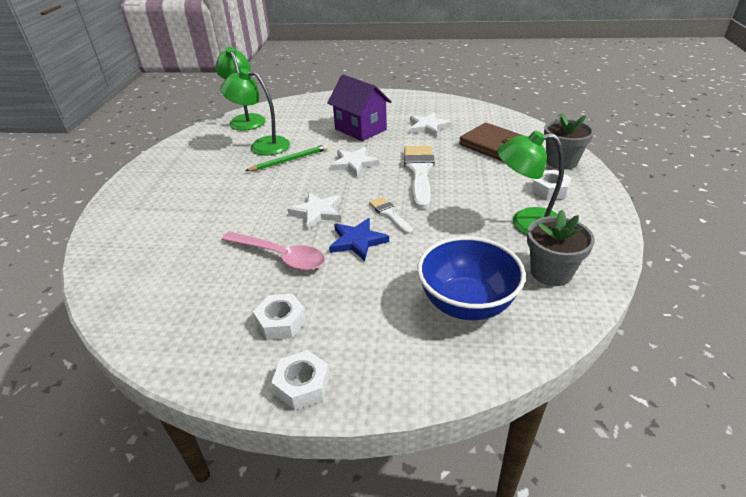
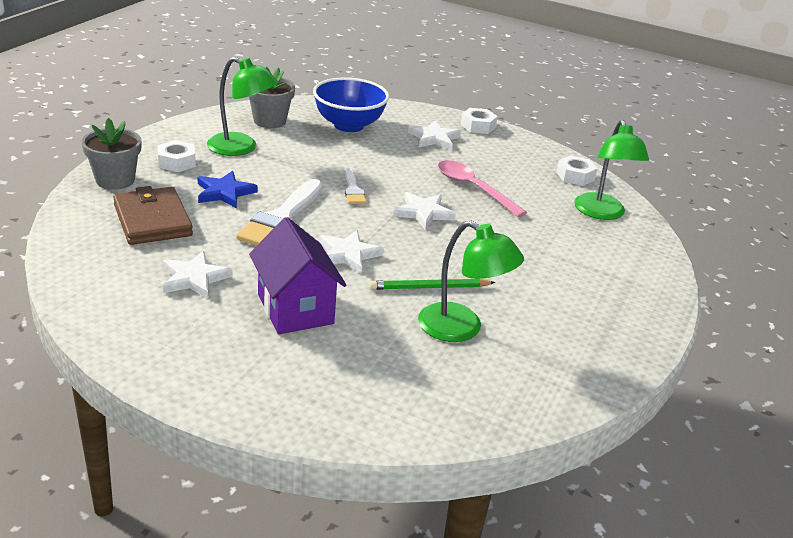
camera: 165 degrees left, 5 degrees down
green lamp [215,47,266,131] -> green lamp moved to [574,120,649,220]
white nut [253,294,306,340] -> white nut moved to [556,155,597,186]
blue star [329,218,389,261] -> blue star moved to [197,171,258,208]
none -> white star [408,120,461,150]

